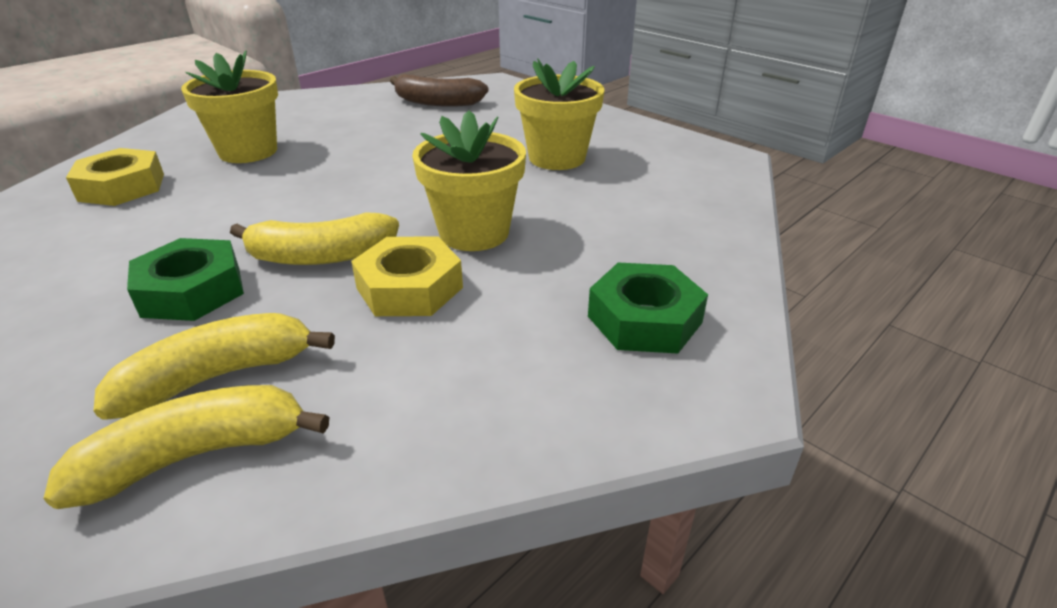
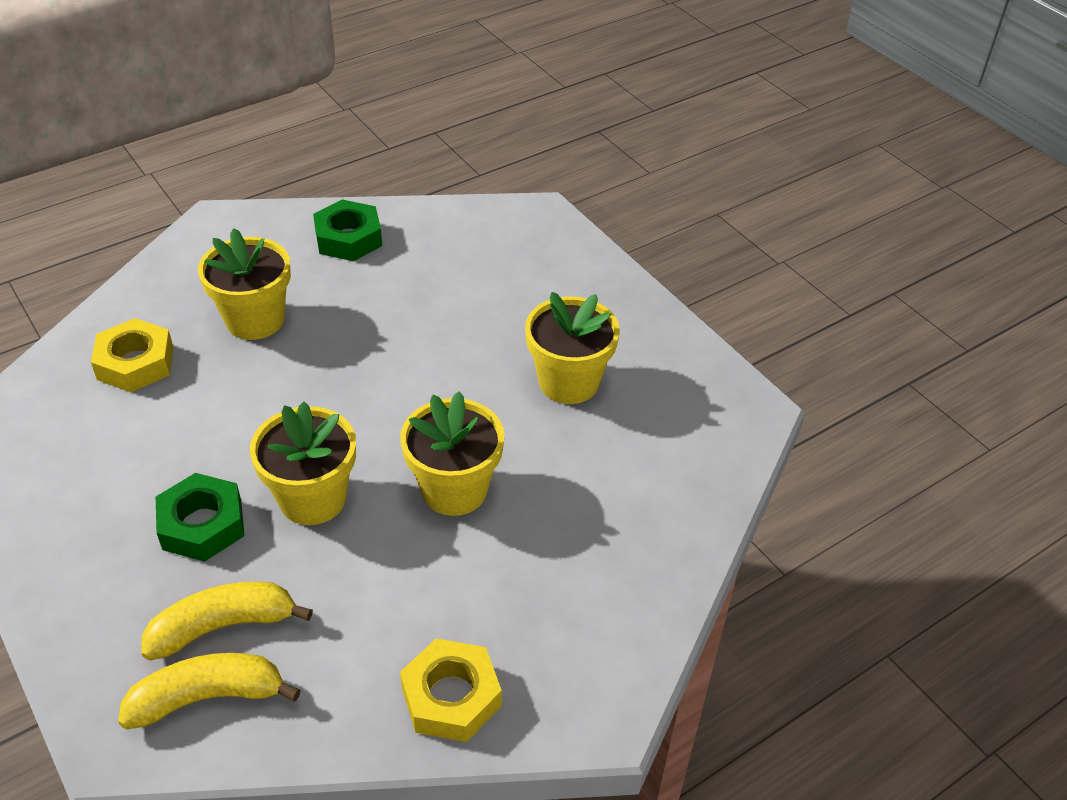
camera: 10 degrees right, 10 degrees up
yellow banana [230,212,399,265] -> yellow flower pot [250,402,356,525]
yellow nut [351,236,463,316] -> yellow nut moved to [400,638,502,742]
brown banana [390,74,489,107] -> none
green nut [588,263,708,353] -> green nut moved to [313,199,382,261]

